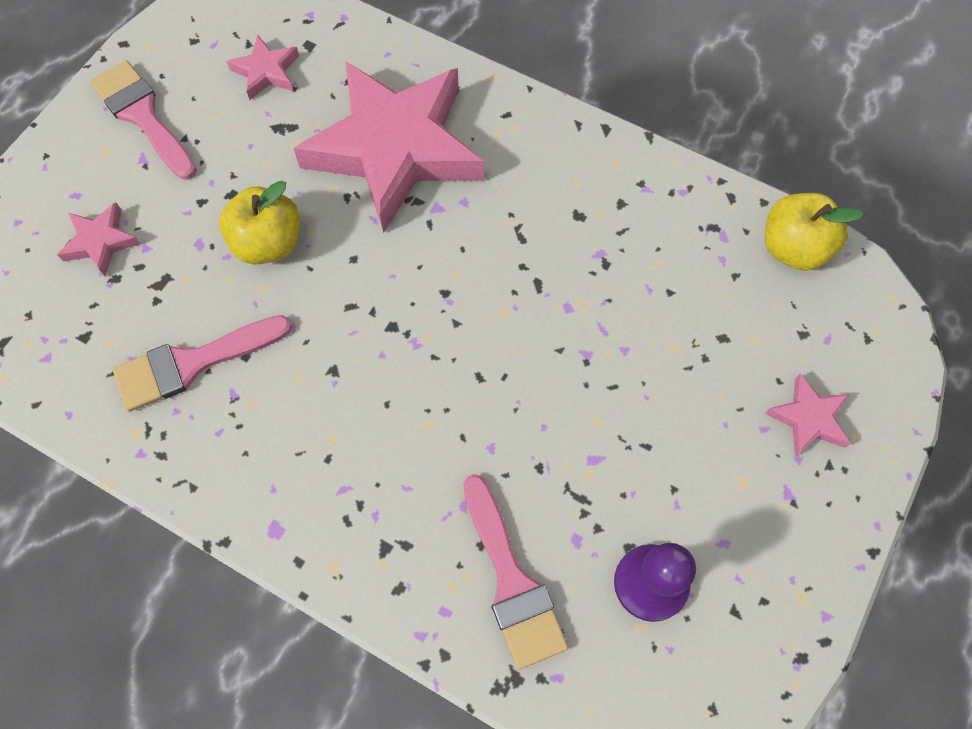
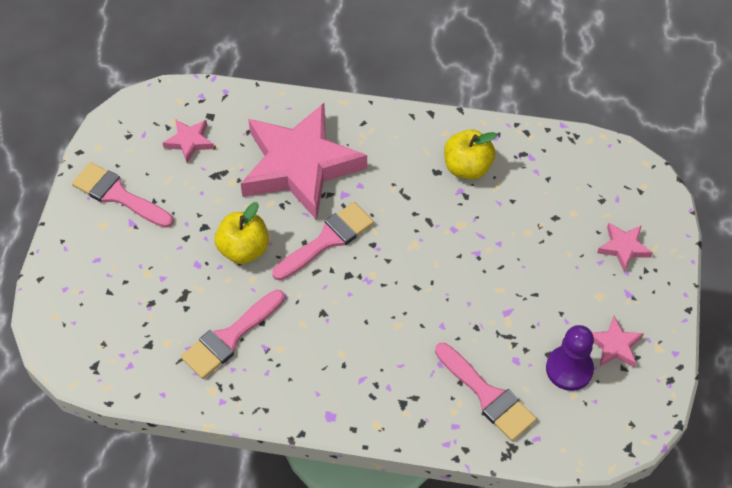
camera: 20 degrees left, 10 degrees down
pink star [57,202,141,276] -> pink star moved to [592,316,644,368]
yellow apple [765,193,863,271] -> yellow apple moved to [444,129,497,180]
none -> pink brush [272,202,374,280]

